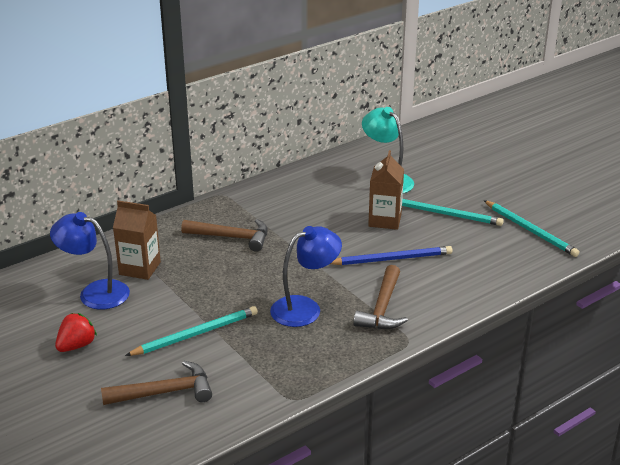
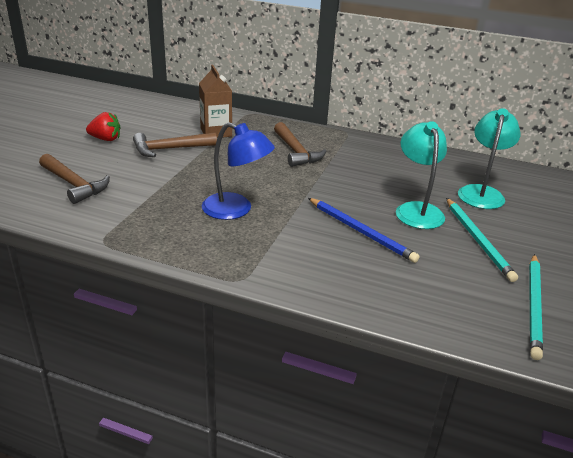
camera: 55 degrees right, 0 degrees up
blue lamp [50,212,130,310] -> none
turquoise pencil [125,306,258,356] -> none
brown hammer [353,265,408,329] -> brown hammer moved to [133,132,217,157]
brown carton [368,150,404,230] -> turquoise lamp [396,121,447,229]

